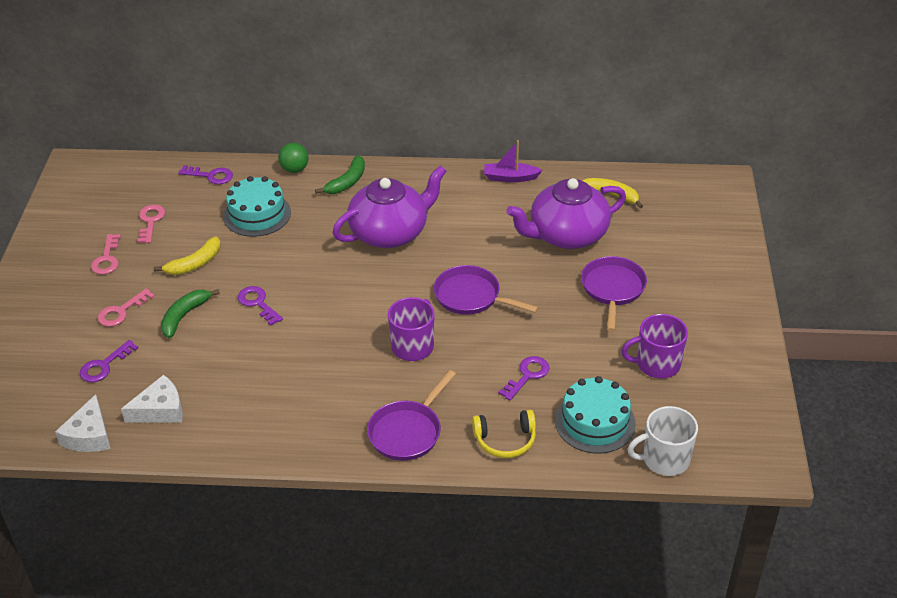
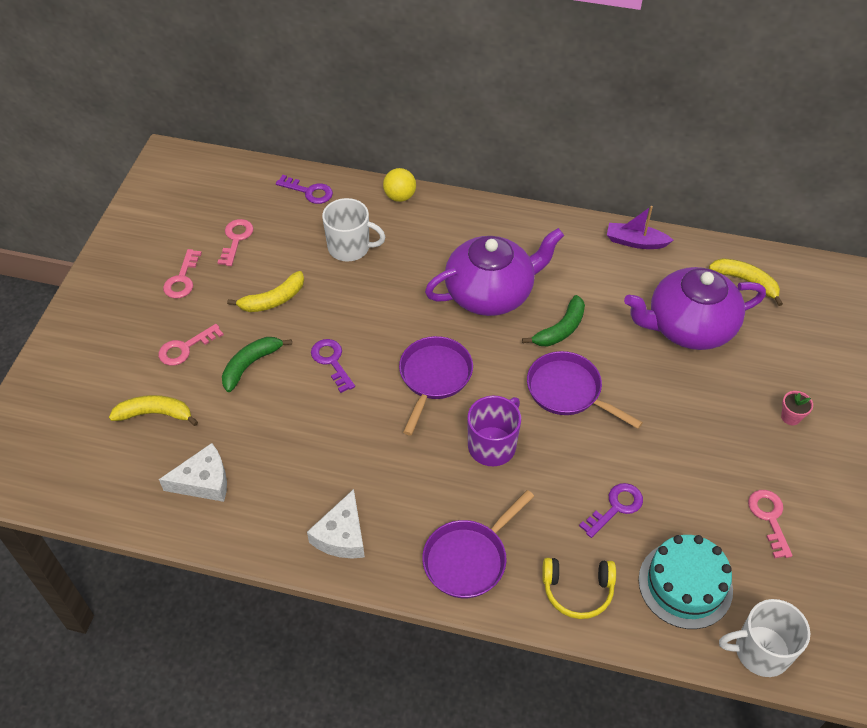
camera: 10 degrees right, 10 degrees up
white cheese [55,394,111,452] -> white cheese moved to [307,489,365,559]
purple key [80,340,138,382] -> yellow banana [109,395,198,426]
turquoise cake [223,176,291,237] -> white mug [322,198,385,262]
green ball [278,143,309,173] -> yellow ball [383,168,416,202]
green banana [315,155,365,194] -> green banana moved to [522,295,585,346]
purple pan [581,256,647,332] -> purple pan moved to [399,336,473,435]
purple mug [621,314,688,379] -> pink key [748,490,793,558]
none -> pink flower pot [781,391,813,425]

